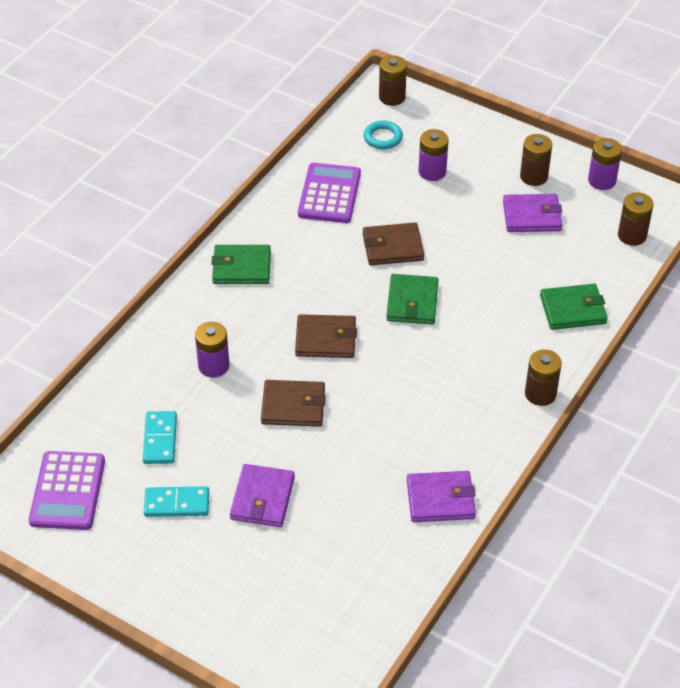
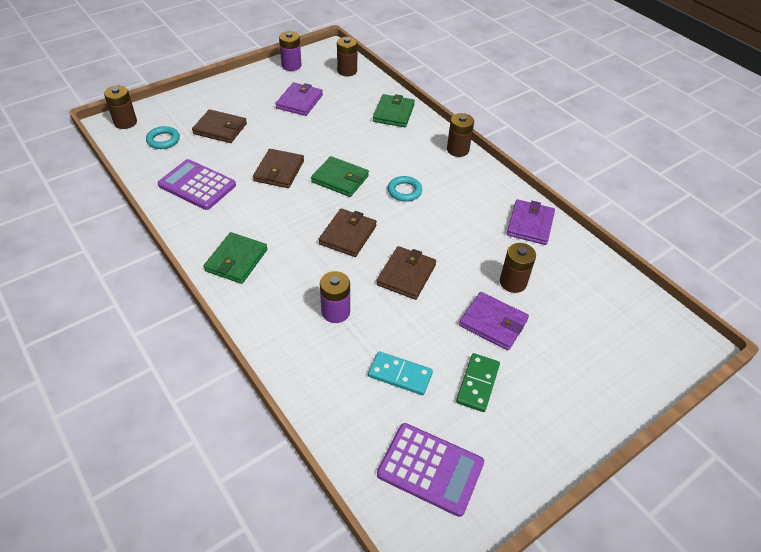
camera: 70 degrees left, 0 degrees up
turquoise domino [144,486,209,517] -> green domino [456,353,500,412]
purple battery [419,129,449,181] -> brown wallet [192,109,247,143]
brown battery [520,134,552,186] -> brown battery moved to [500,243,536,293]
none -> turquoise ring [388,176,422,202]

